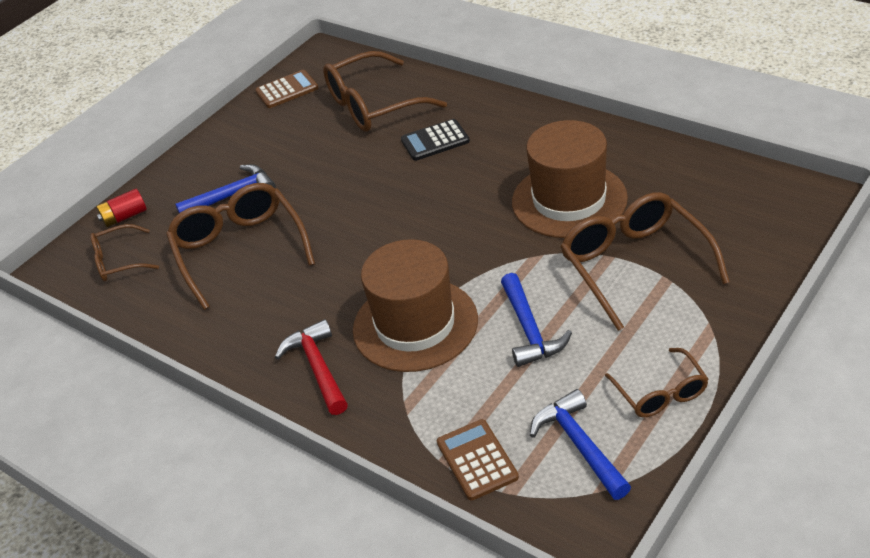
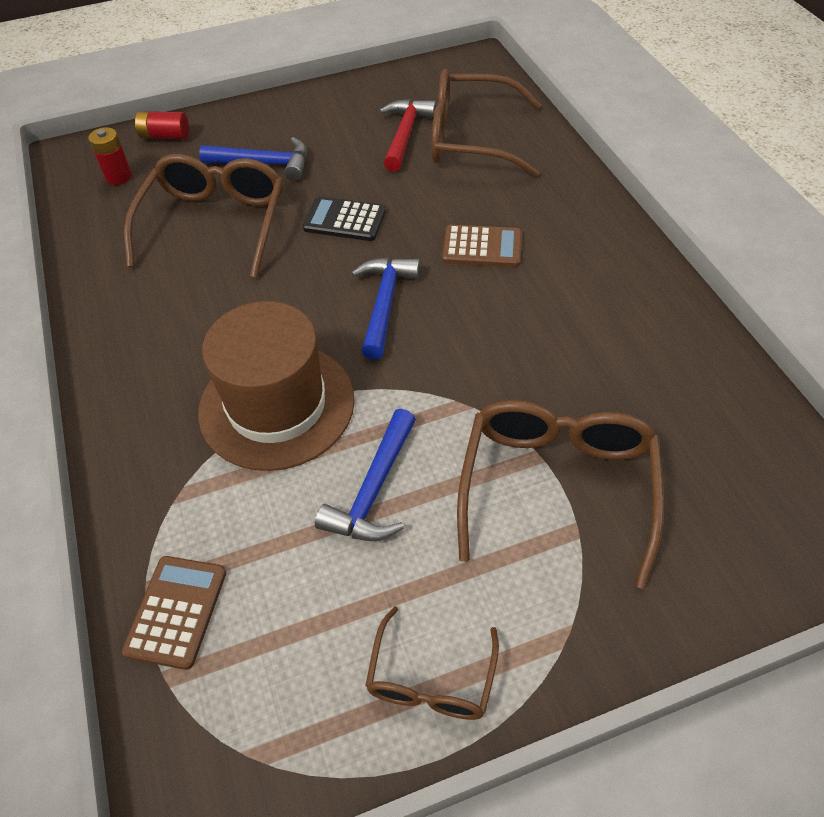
camera: 30 degrees right, 10 degrees up
brown glasses [90,224,159,281] -> red battery [88,127,132,185]
brown calculator [255,70,318,108] -> brown calculator moved to [442,225,522,267]
red hammer [275,319,348,415] -> red hammer moved to [379,99,437,172]
black calculator [401,119,470,161] -> black calculator moved to [303,196,386,241]
brown hat [512,120,628,238] -> none
blue hammer [530,389,631,500] -> blue hammer moved to [351,258,420,360]

